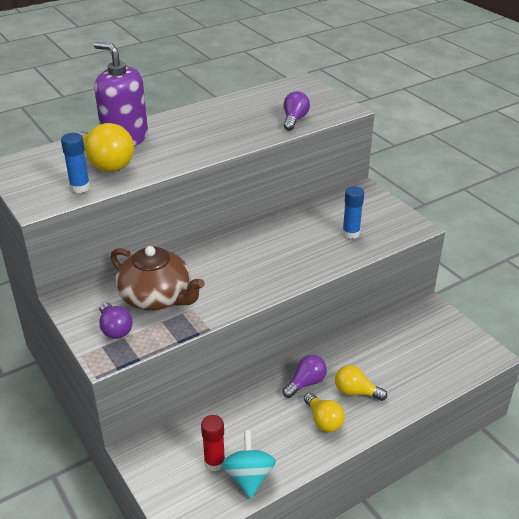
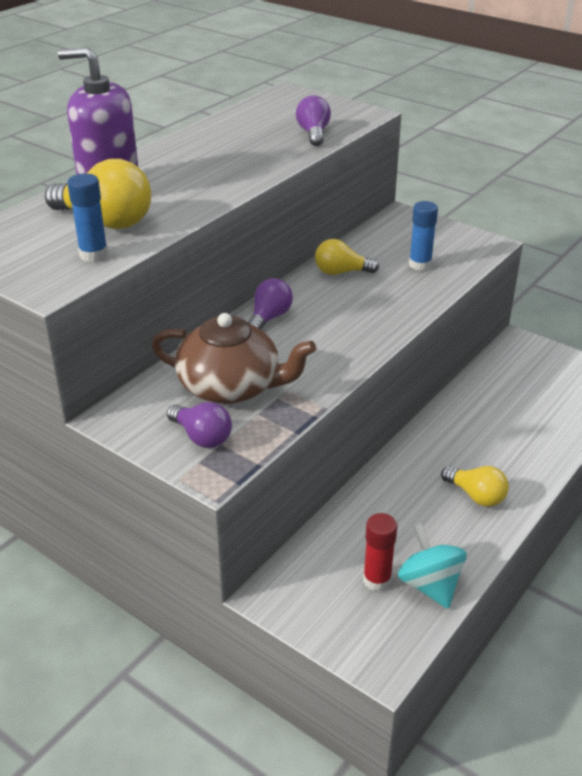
camera: 20 degrees left, 0 degrees up
purple light bulb [283,355,327,398] -> purple light bulb moved to [248,278,293,330]
yellow light bulb [335,365,387,401] -> yellow light bulb moved to [315,239,379,275]

